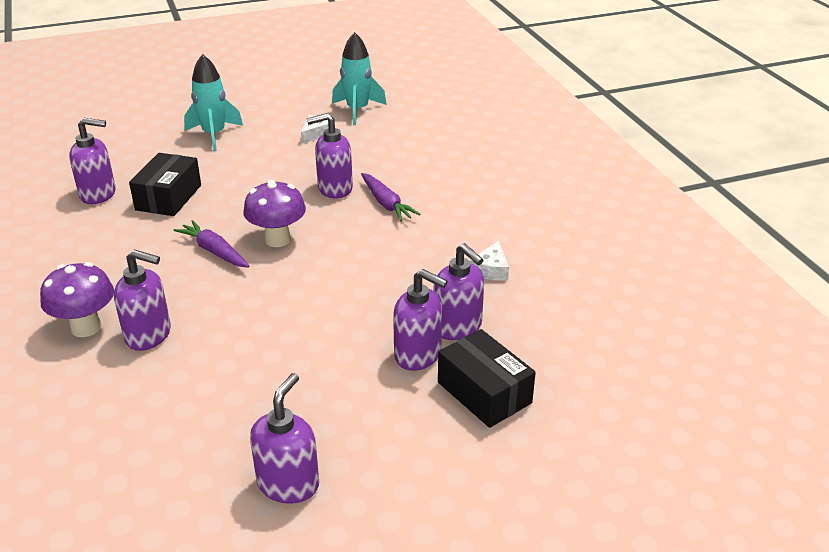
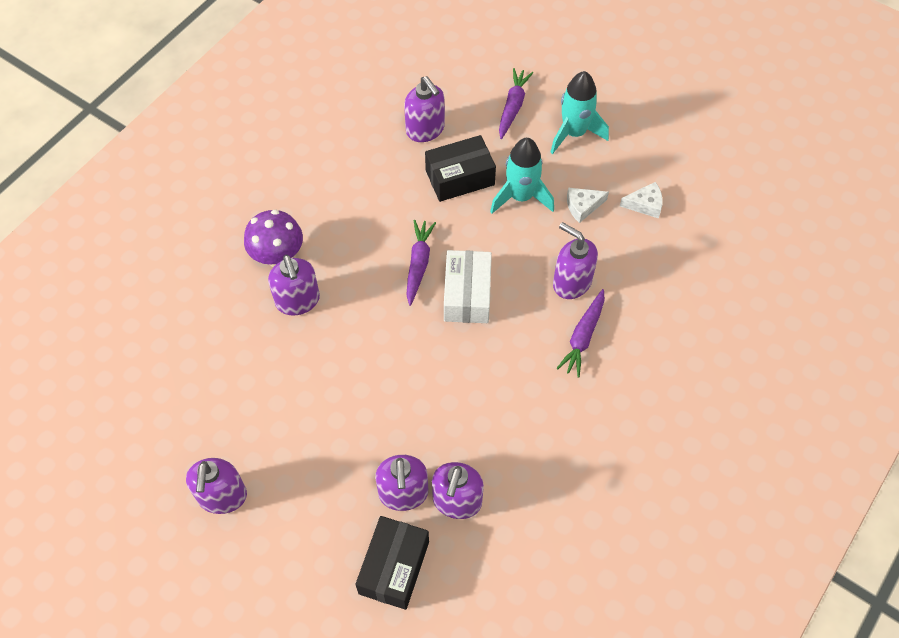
camera: 55 degrees right, 25 degrees up
purple mushroom [244,180,306,247] -> white box [444,250,492,323]
purple soap dispenser [250,373,319,504] -> purple soap dispenser turned 105 degrees clockwise [186,458,247,514]
turquoise rocket [332,32,387,125] -> turquoise rocket moved to [490,138,554,214]
white cheese [470,241,509,281] -> white cheese moved to [567,188,609,223]
none -> purple carrot [499,68,533,139]

